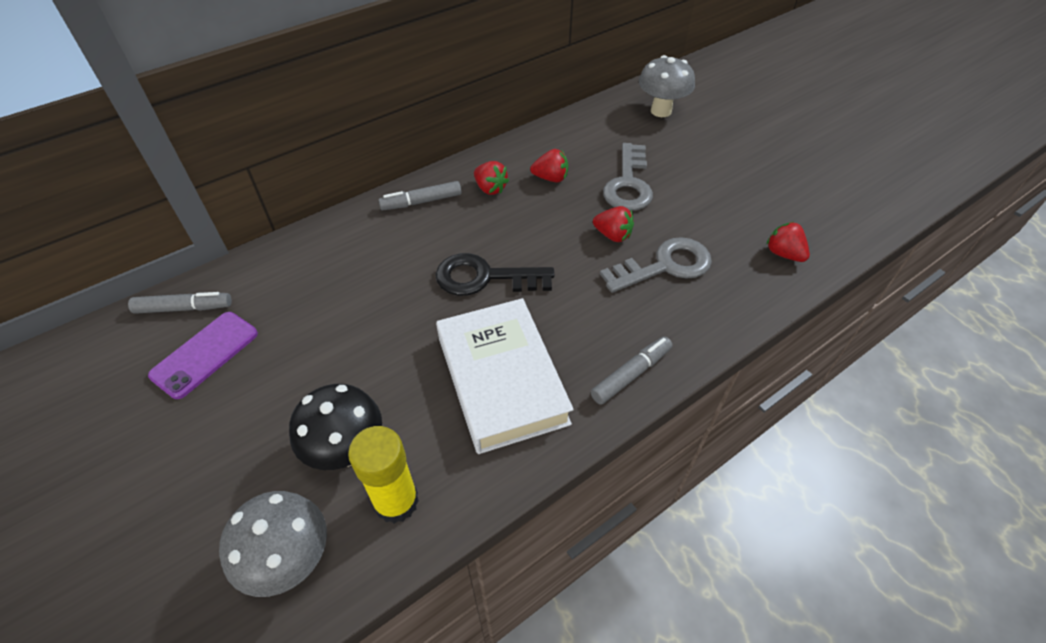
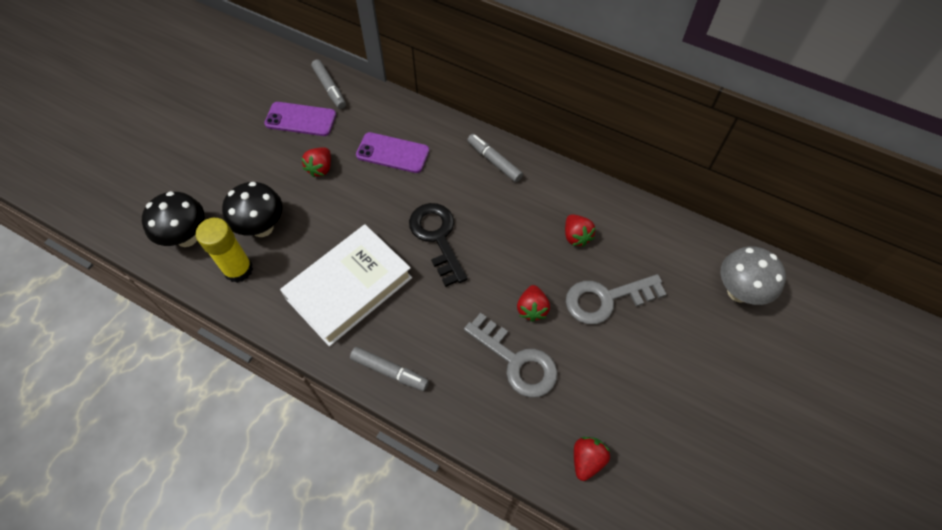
camera: 65 degrees right, 10 degrees up
grey mushroom [219,491,327,597] -> black mushroom [142,191,204,247]
red strawberry [474,161,509,195] -> red strawberry moved to [301,147,331,177]
none -> purple phone [356,132,429,173]

